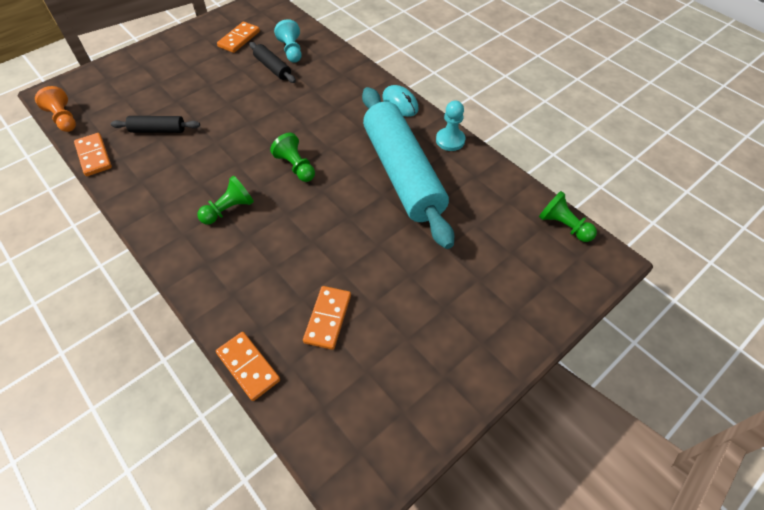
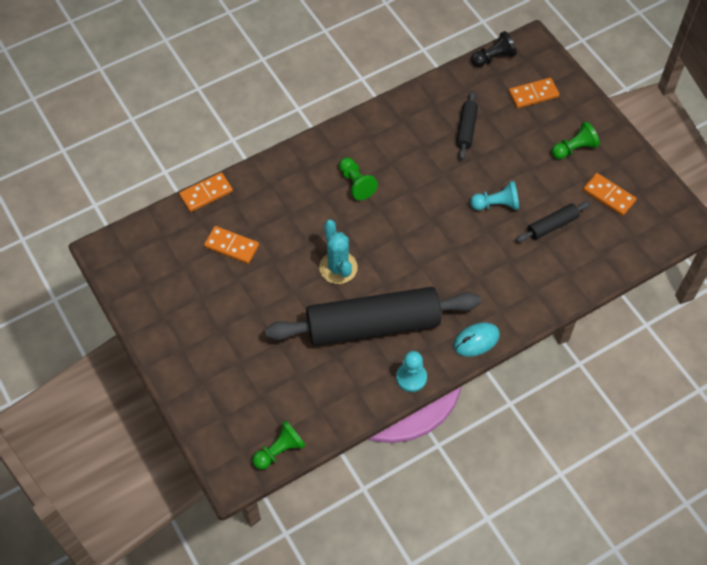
camera: 100 degrees right, 5 degrees up
orange pawn [35,86,76,132] -> black pawn [471,31,517,67]
orange domino [74,133,112,176] -> orange domino moved to [508,78,560,108]
green pawn [270,133,315,182] -> green pawn moved to [552,122,600,159]
turquoise pawn [274,19,302,63] -> turquoise pawn moved to [470,181,519,210]
turquoise rolling pin [362,87,454,249] -> black rolling pin [265,287,481,346]
none -> turquoise cactus [319,220,358,284]

